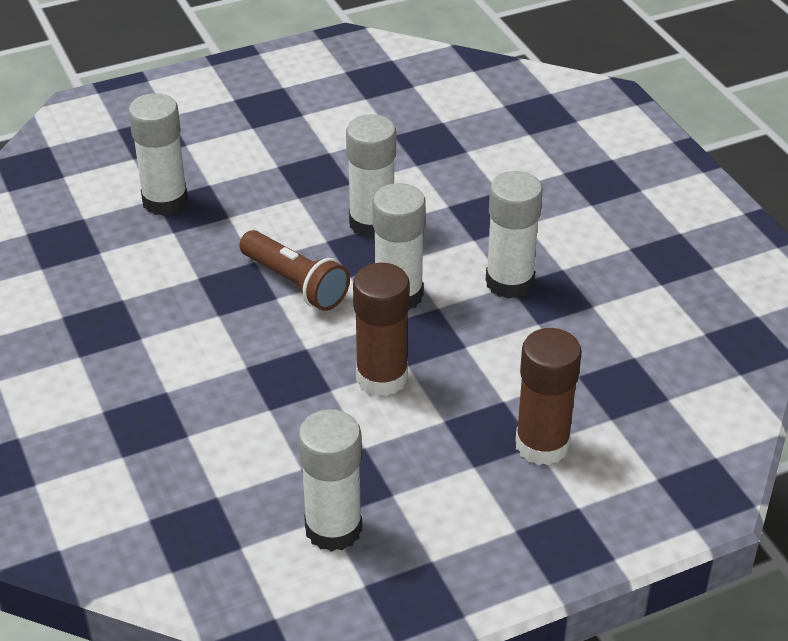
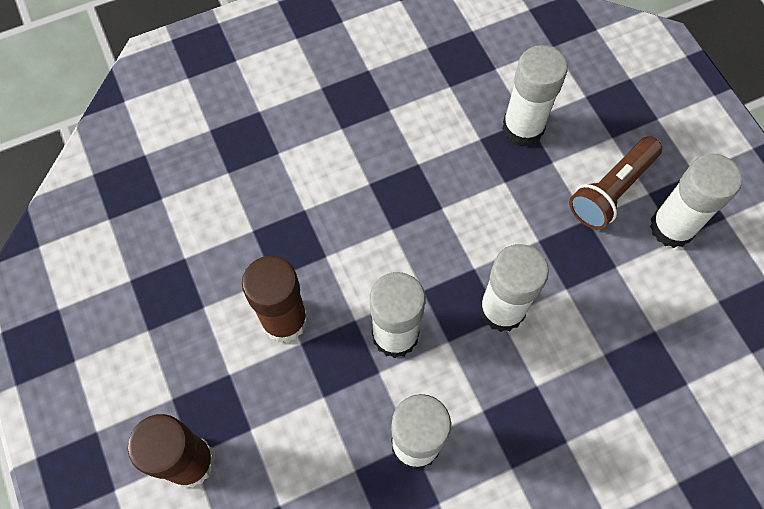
camera: 90 degrees right, 25 degrees up
brown flashlight [240,230,350,311] -> brown flashlight moved to [569,136,662,230]
white glue stick [298,409,362,552] -> white glue stick moved to [650,154,742,248]

